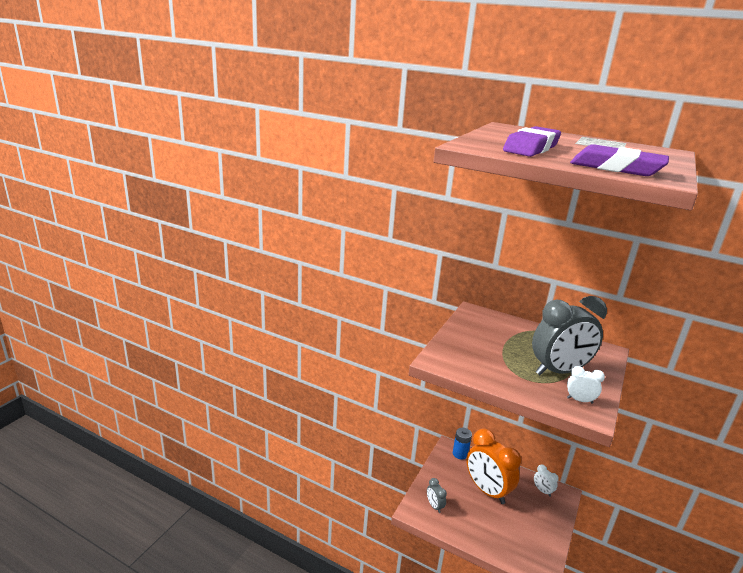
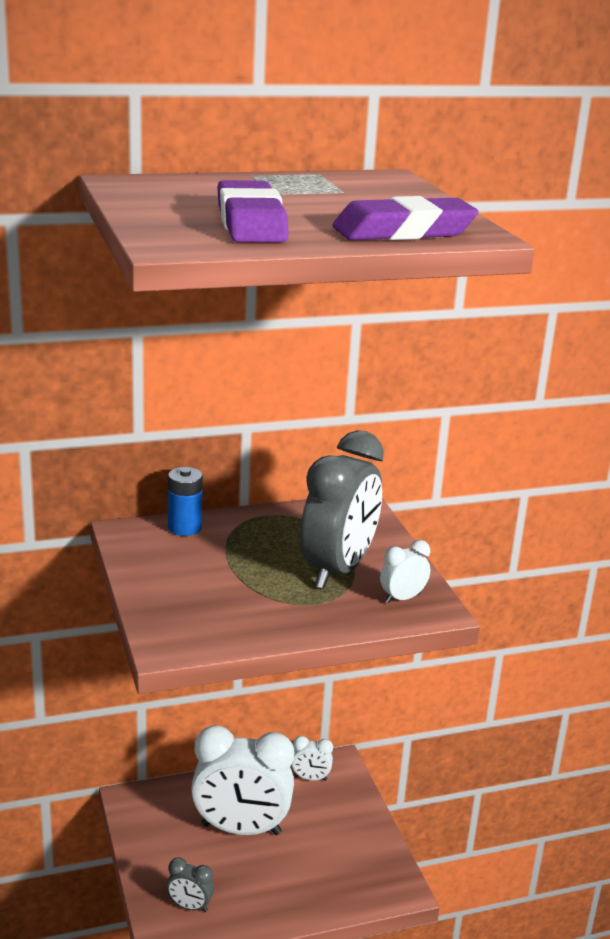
camera: 45 degrees left, 0 degrees up
blue battery [453,428,472,459] -> blue battery moved to [168,467,203,536]
orange clock [466,428,521,504] -> white clock [191,725,294,835]

